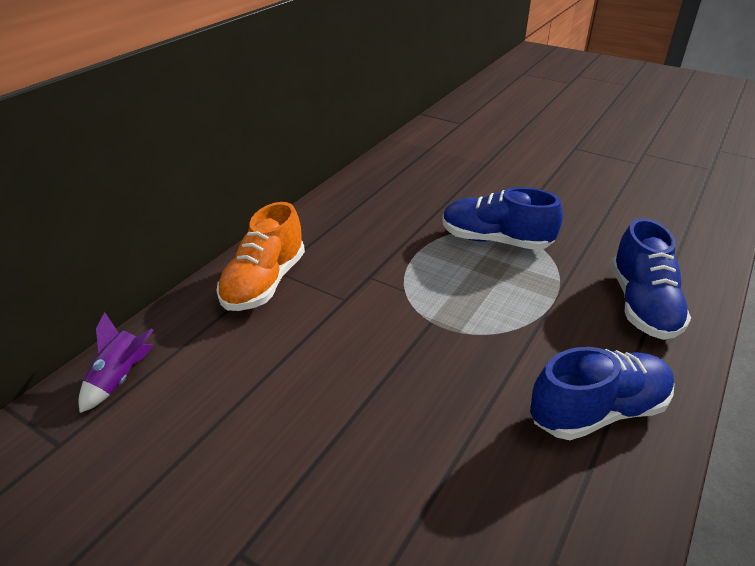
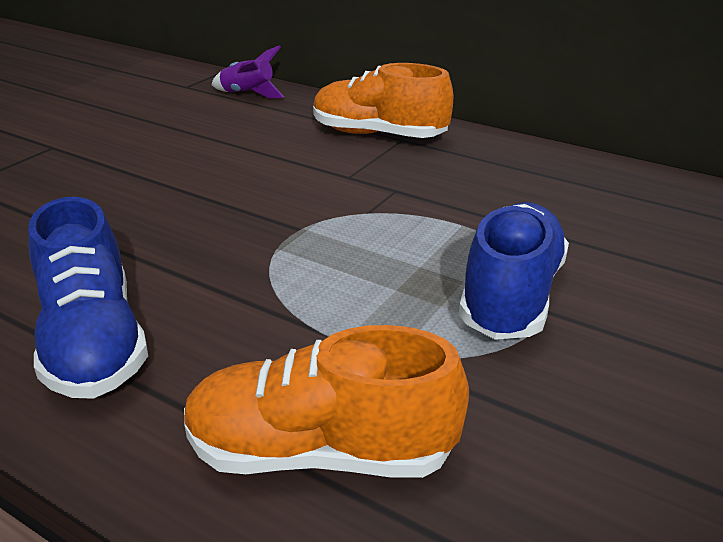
camera: 90 degrees right, 5 degrees down
blue shoe [611,218,691,340] -> orange shoe [184,325,469,478]

